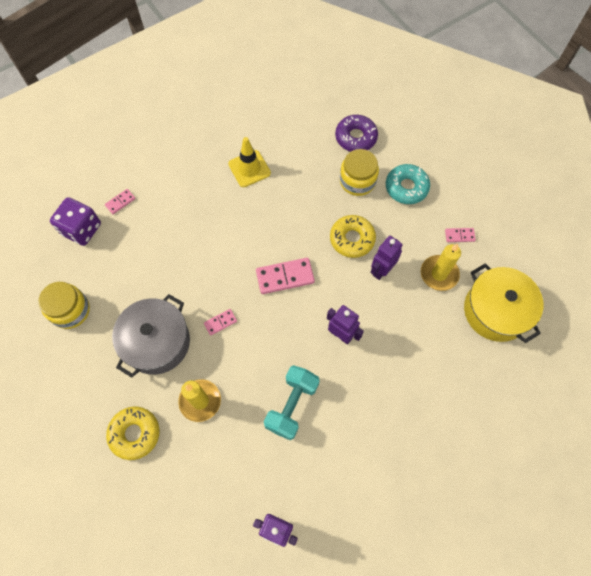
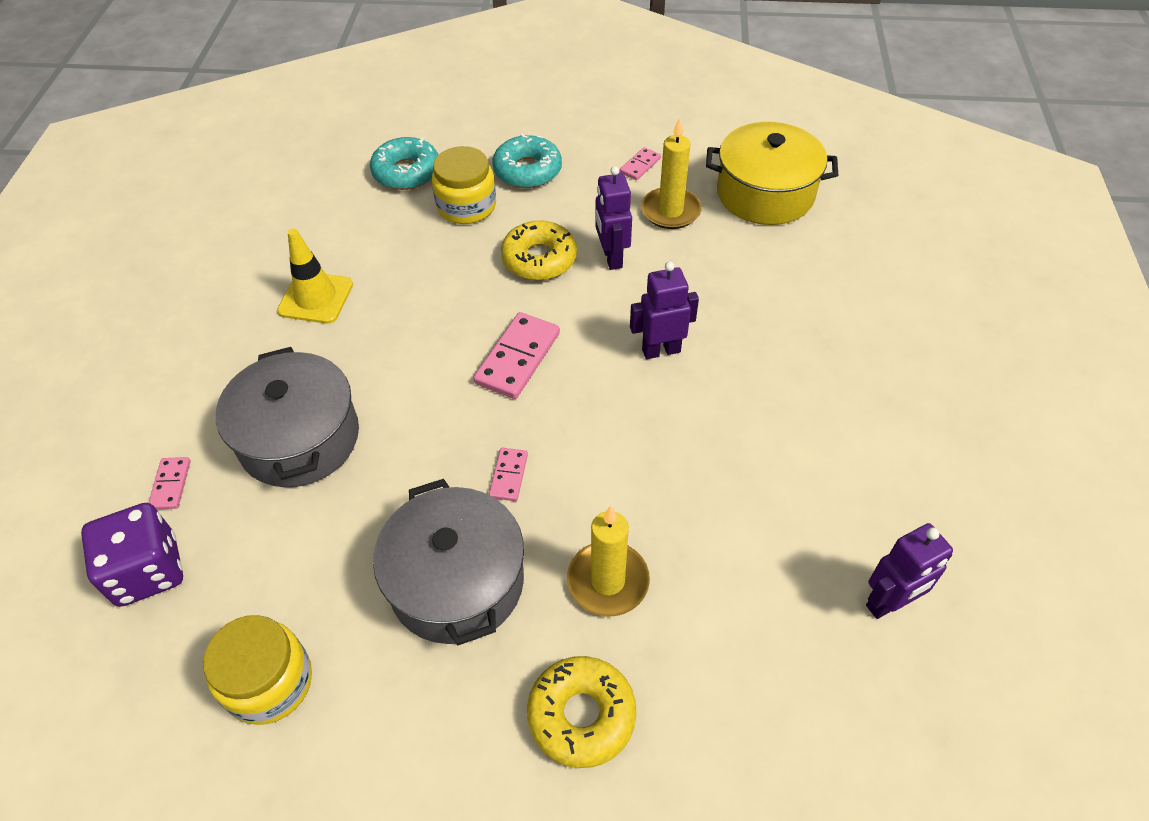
camera: 50 degrees left, 15 degrees down
turquoise dumbbell [264,365,320,440] -> none
purple donut [335,115,378,152] -> turquoise donut [370,137,438,190]
none -> grey pot [216,347,359,487]

